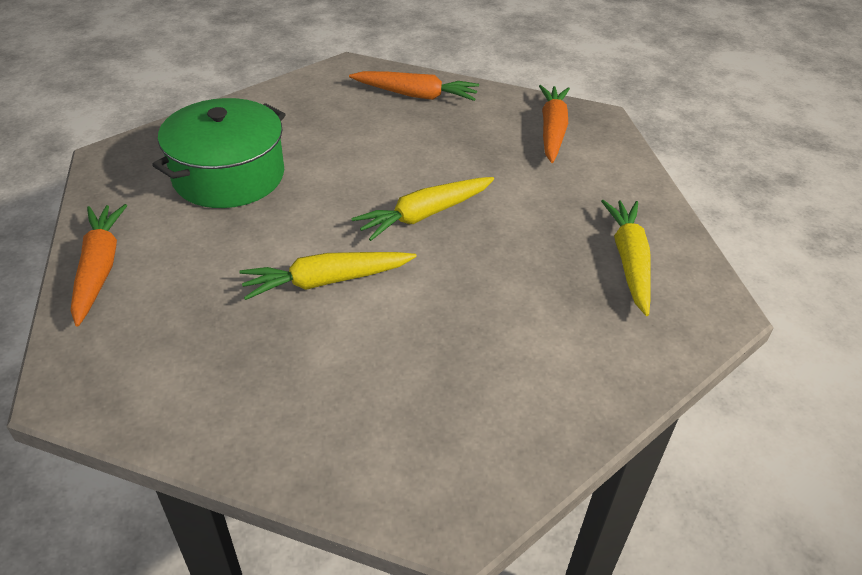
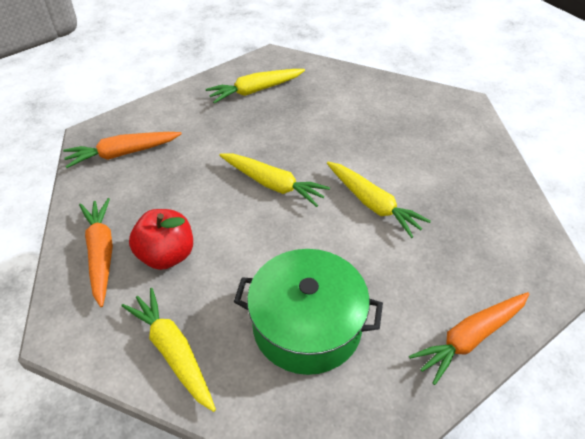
camera: 115 degrees left, 5 degrees up
none -> yellow carrot [121,288,216,412]
none -> red apple [129,209,193,270]

